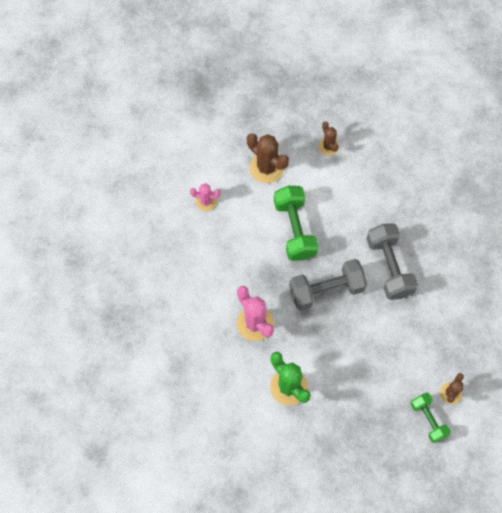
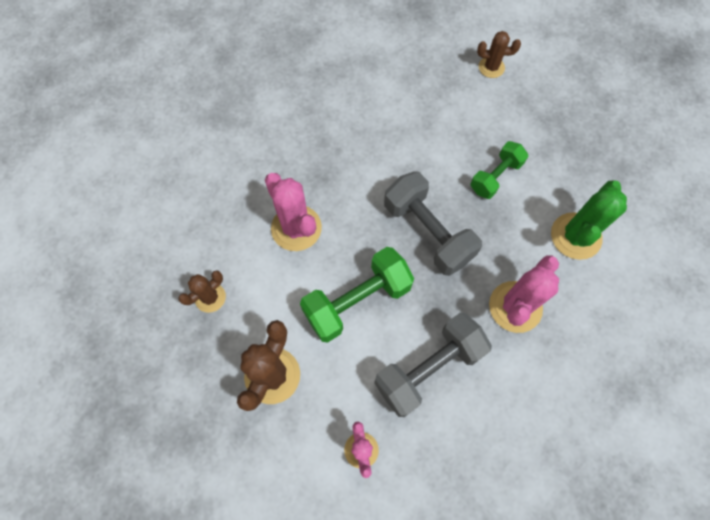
camera: 110 degrees left, 0 degrees up
grey dumbbell [367,223,418,300] -> grey dumbbell moved to [374,313,492,417]
green dumbbell [411,393,451,443] -> green dumbbell moved to [471,141,528,199]
none -> pink cactus [265,173,322,251]

